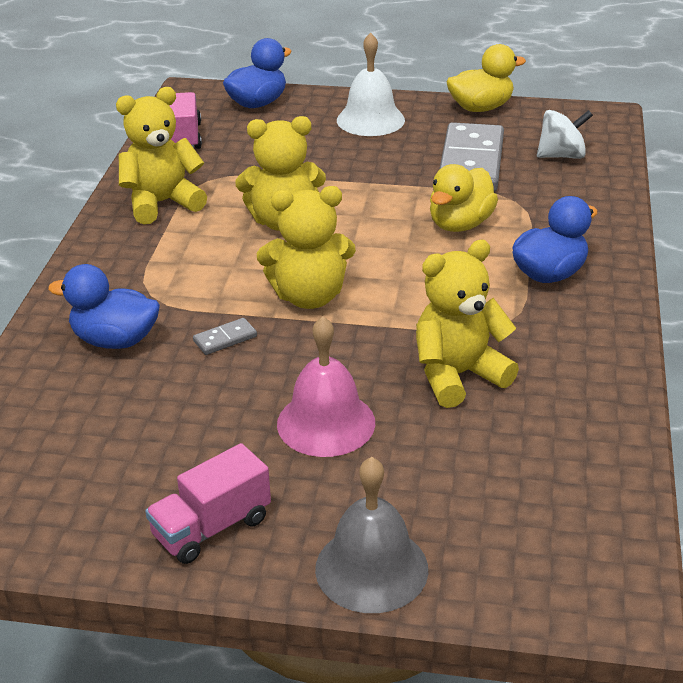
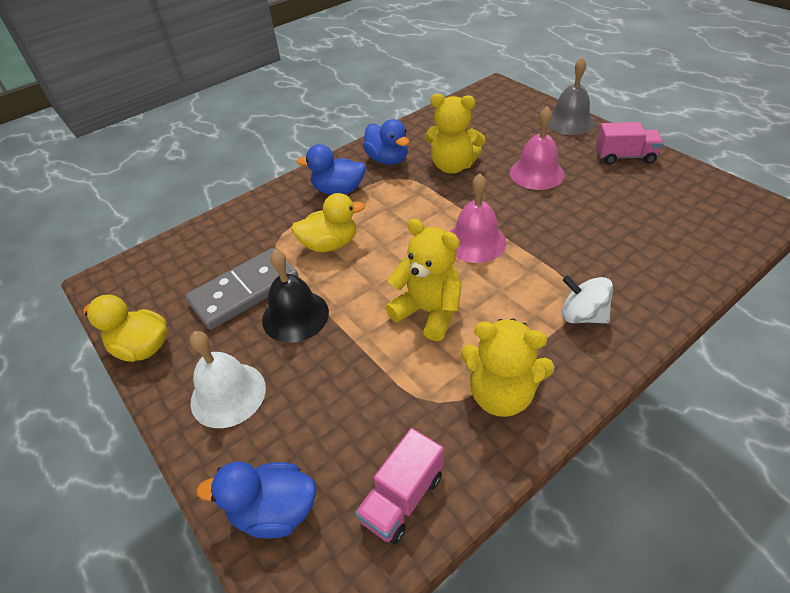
camera: 135 degrees left, 10 degrees up
blue duck [48,264,160,349] -> blue duck moved to [363,119,409,165]
grey domino [193,318,257,355] -> none
yellow teddy bear [257,186,356,309] -> pink bell [450,173,507,263]
white spinning top [537,110,593,159] -> white spinning top moved to [562,276,613,324]
none -> black bell [262,250,329,343]

